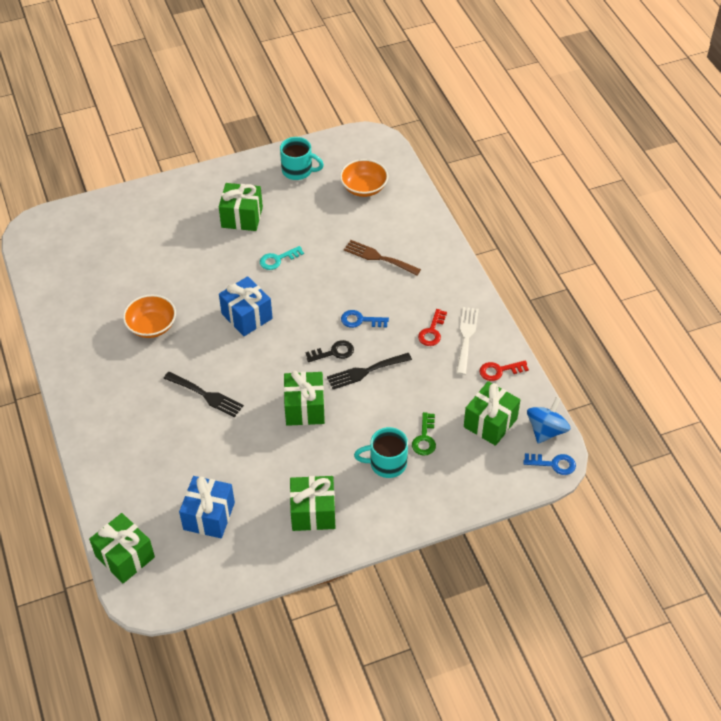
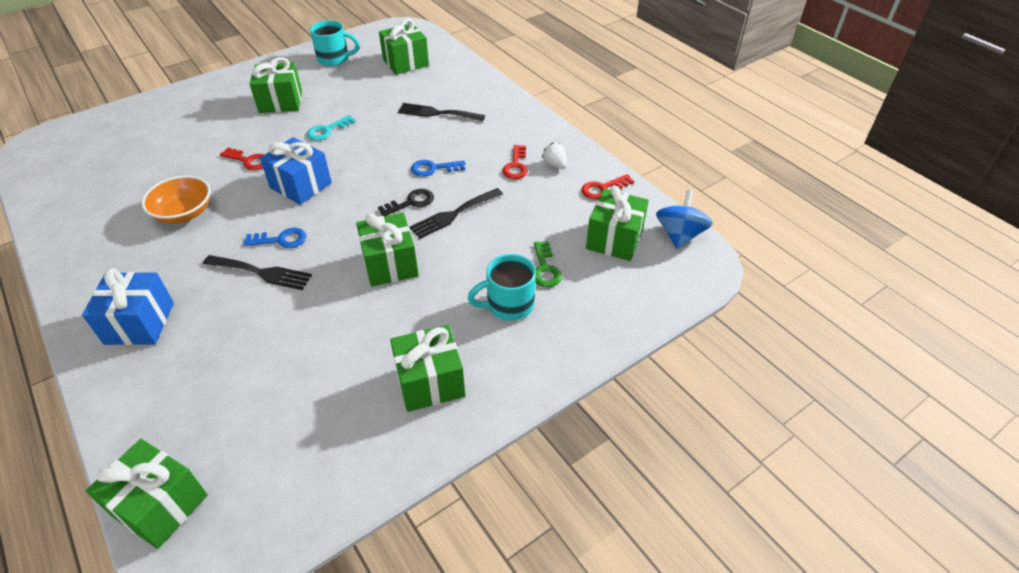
camera: 15 degrees left, 5 degrees down
blue gift [179,476,235,538] -> blue gift moved to [82,268,174,345]
orange bowl [340,159,388,197] -> green gift [379,19,429,75]
brown fork [344,240,421,275] -> black fork [398,103,485,121]
white fork [456,307,479,375] -> white strawberry [542,142,567,169]
blue key [523,453,576,475] -> blue key moved to [244,228,306,248]
none -> red key [220,147,265,170]

